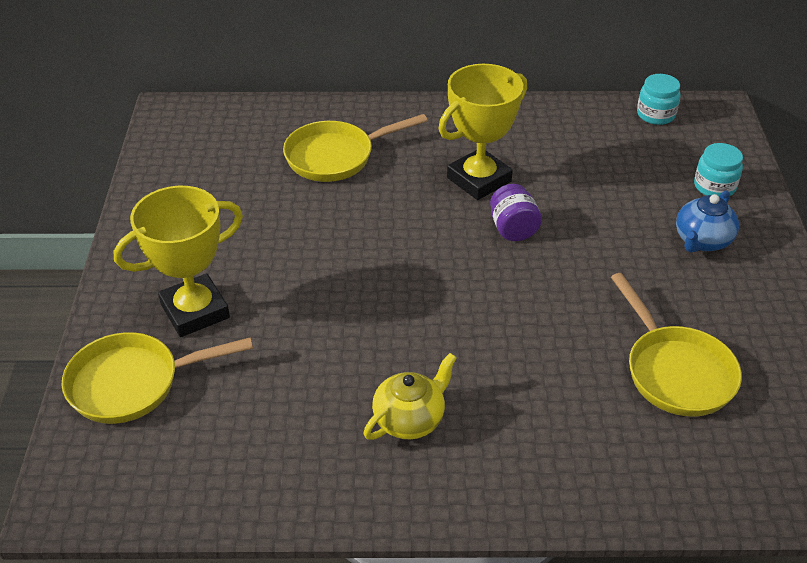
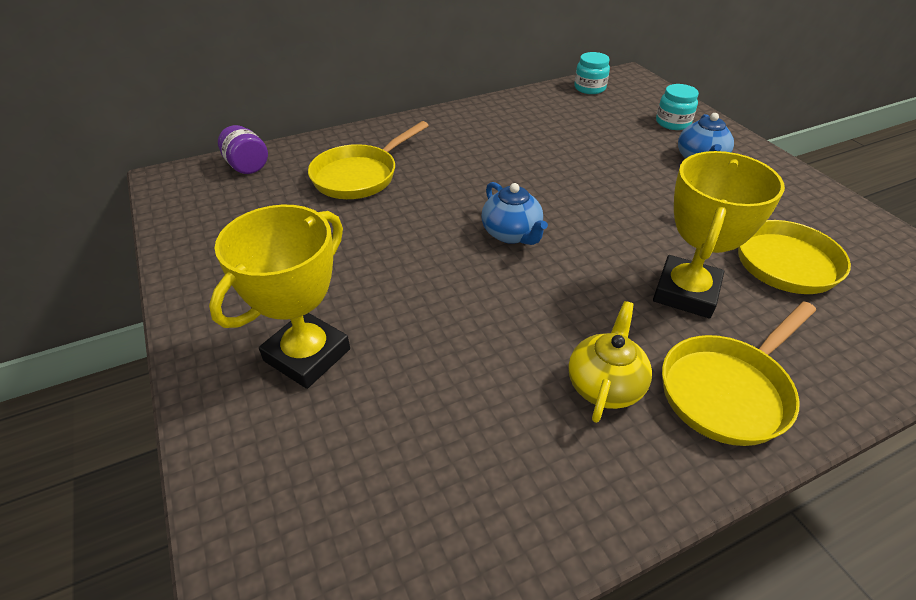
camera: 25 degrees left, 0 degrees up
yellow pan [62,332,253,424] -> yellow pan moved to [662,301,816,446]
yellow trophy [438,64,527,200] -> yellow trophy moved to [653,151,785,318]
purple jar [490,184,542,241] -> purple jar moved to [218,125,268,174]
none -> blue teapot [481,182,548,245]

